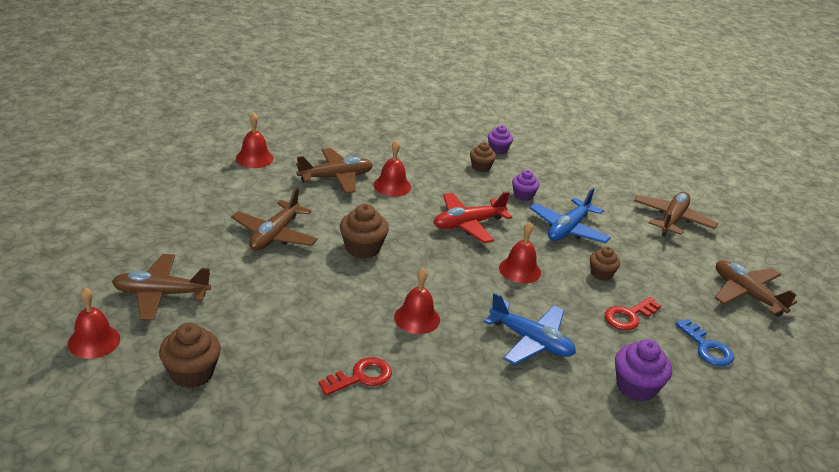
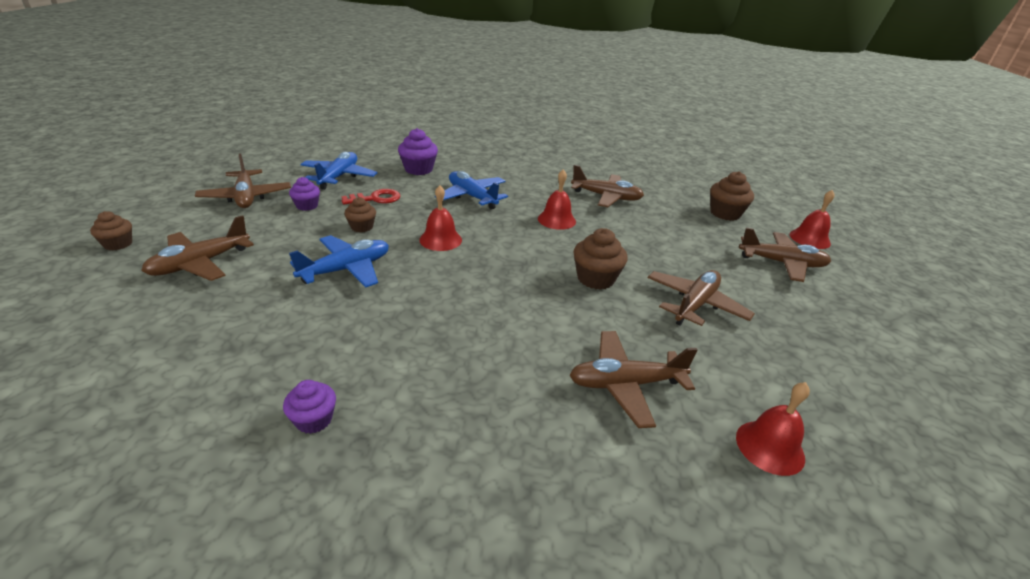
camera: 165 degrees left, 0 degrees up
red key [318,357,392,396] -> brown plane [571,165,644,207]
red bell [373,140,411,197] -> none
red plane [434,191,512,243] -> none
brown cupcake [470,142,496,172] -> brown cupcake moved to [90,211,132,250]
purple cupcake [512,170,539,201] -> purple cupcake moved to [289,177,320,211]
blue key [675,319,734,366] -> blue plane [300,152,377,190]

